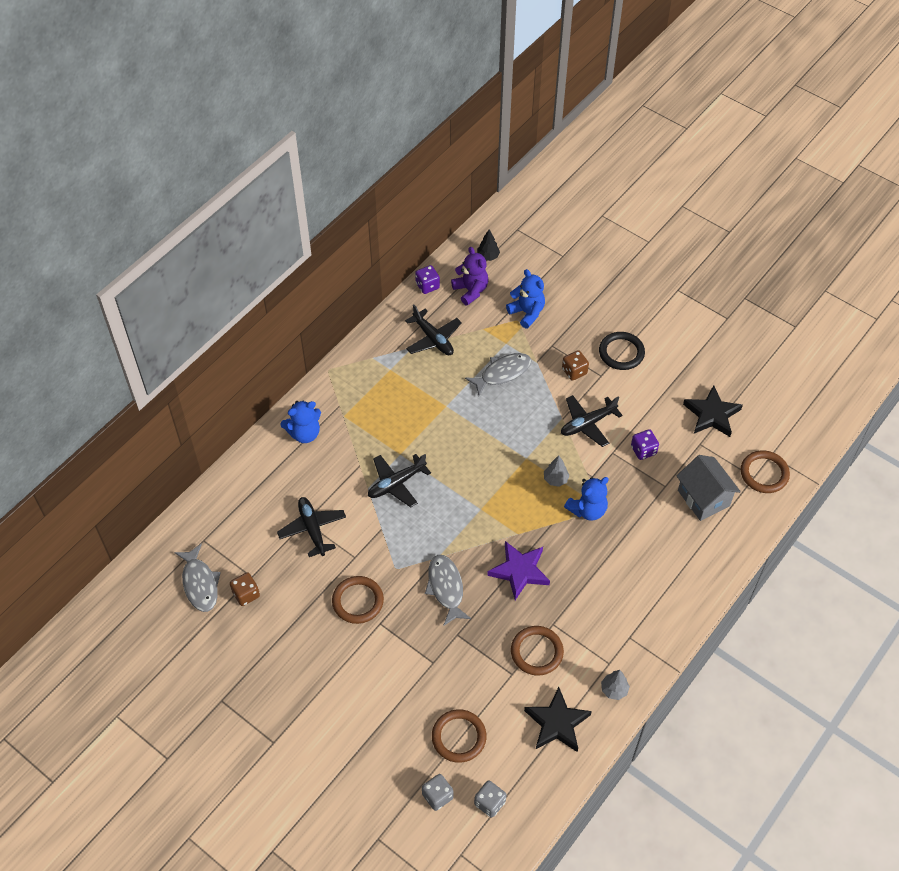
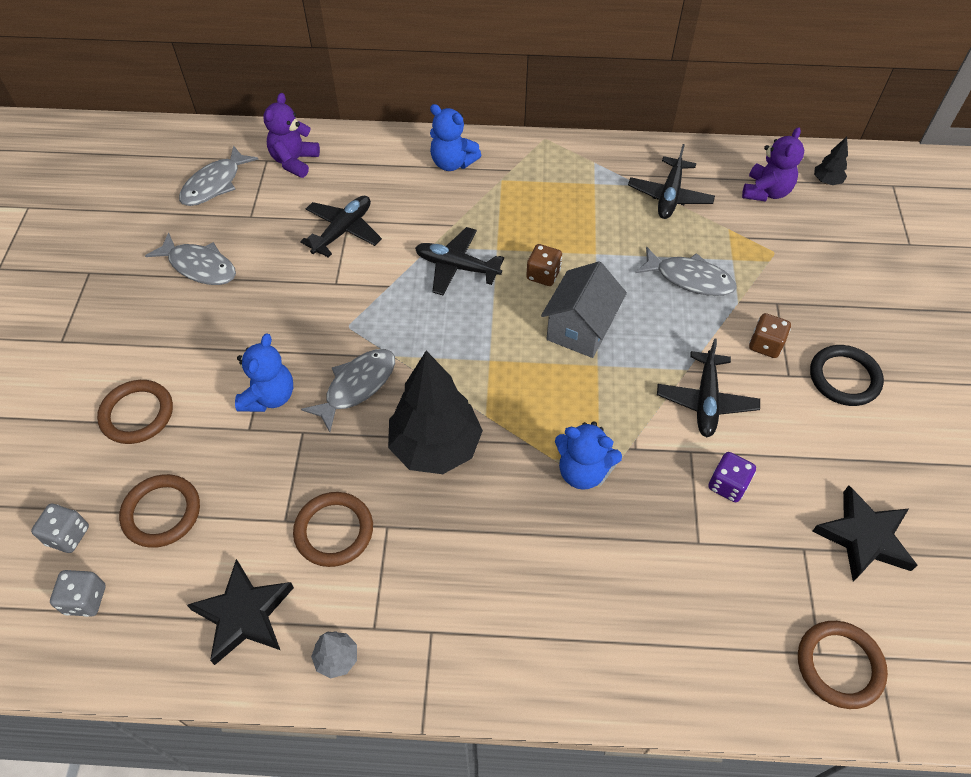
camera: 55 degrees right, 0 degrees up
brown dice [230,572,260,606] -> brown dice moved to [526,244,562,286]
brown ring [332,576,384,624] -> brown ring moved to [97,380,173,444]
purple dice [415,265,440,294] -> none
purple star [487,541,550,600] -> black tree [388,351,483,474]
blue teddy bear [506,269,545,328] -> blue teddy bear moved to [235,334,293,412]
grey tree [544,455,570,487] -> none
black plane [561,395,623,447] -> black plane turned 105 degrees counterclockwise [657,338,760,437]
grey house [676,455,741,521] -> grey house moved to [541,261,627,358]
none -> grey fish [145,232,236,285]
none -> purple teddy bear [264,93,320,178]

